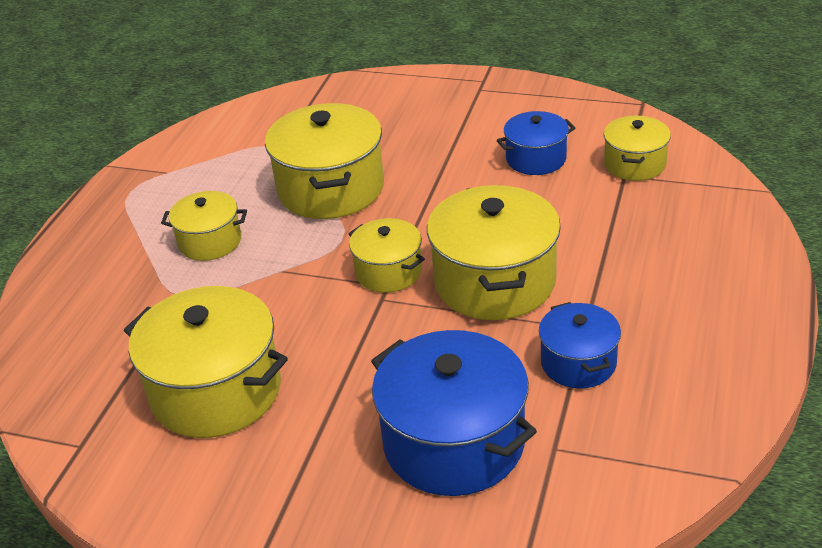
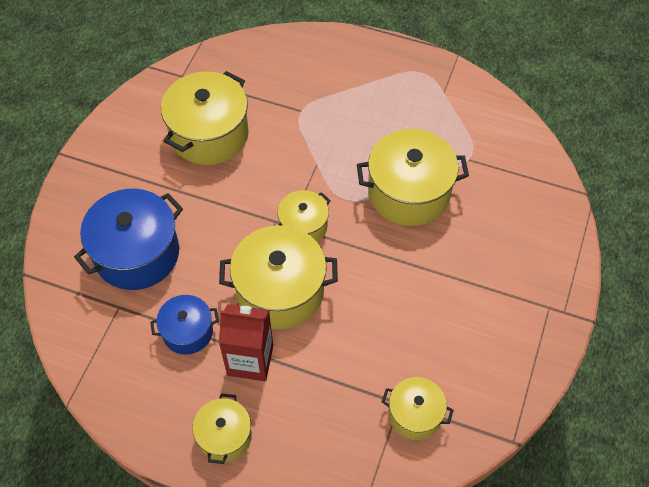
camera: 90 degrees right, 20 degrees up
yellow pot [161,191,247,261] -> yellow pot moved to [192,393,252,464]
blue pot [497,111,575,175] -> none
none -> red carton [219,304,273,381]

